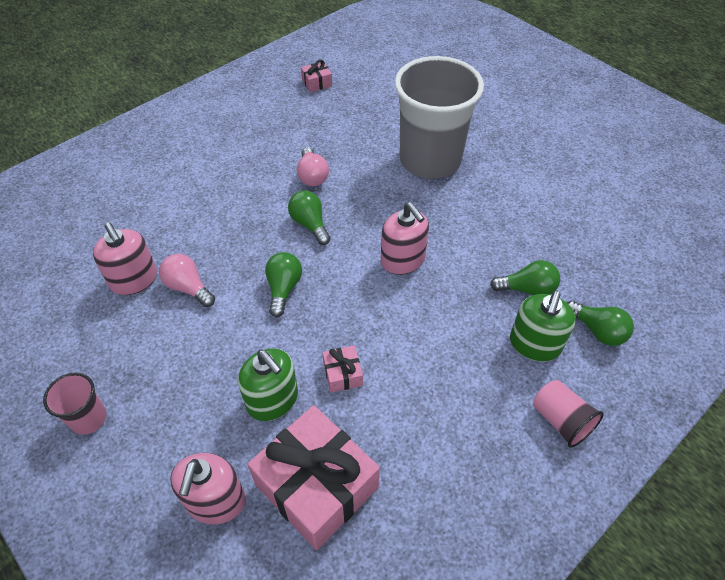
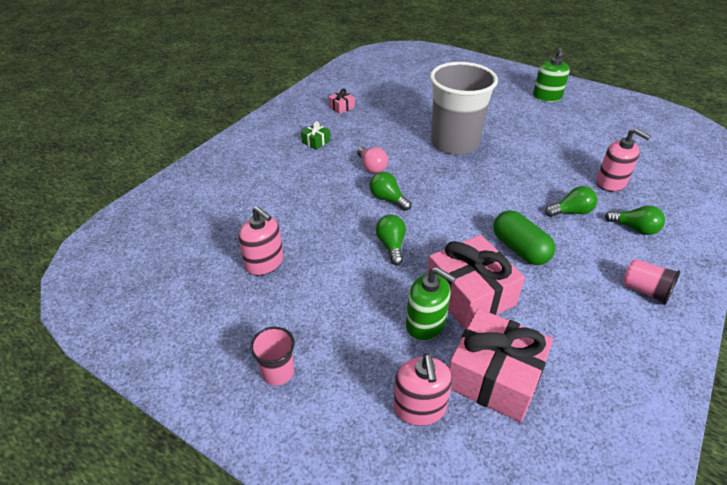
camera: 15 degrees left, 10 degrees down
pink light bulb [159,254,215,307] -> none
pink gift [322,345,363,393] -> pink gift [427,235,525,329], size x2.32
pink soap dispenser [381,202,429,275] -> pink soap dispenser moved to [596,128,651,192]
green soap dispenser [510,291,576,362] -> green soap dispenser moved to [533,48,570,102]
none -> green gift [301,121,330,150]
none -> green capsule [493,210,555,265]

